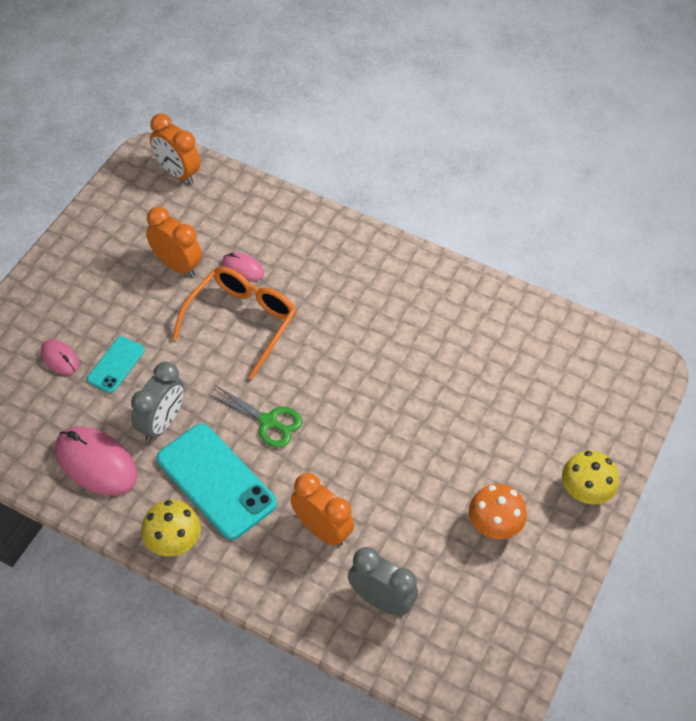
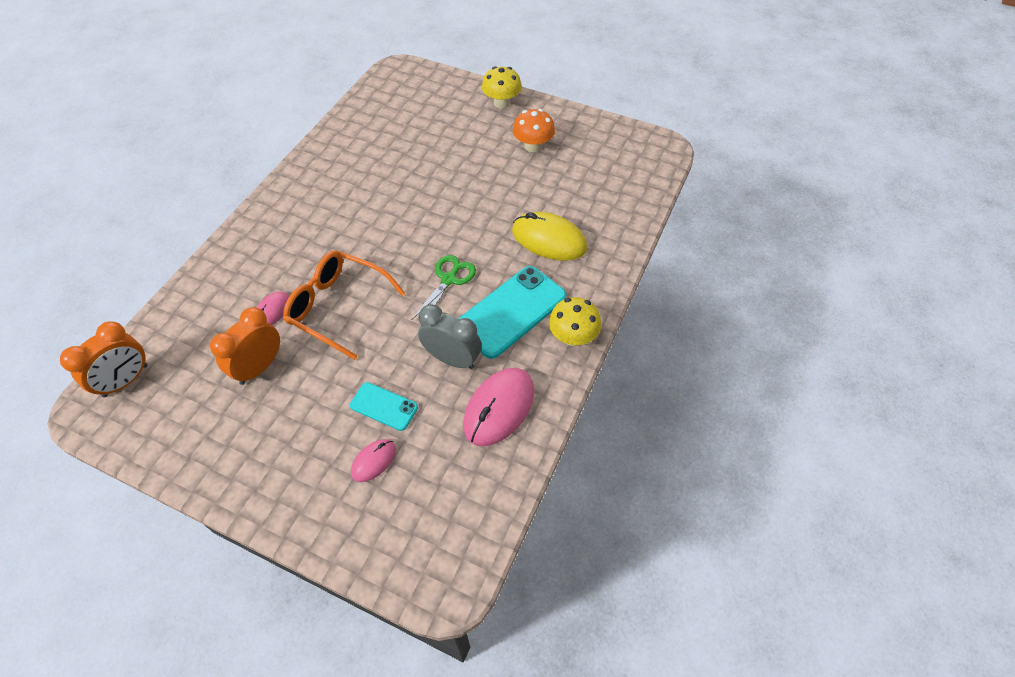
camera: 90 degrees left, 0 degrees up
orange clock [290,473,354,547] -> yellow mouse [512,212,587,261]
grey clock [348,547,418,616] -> none

